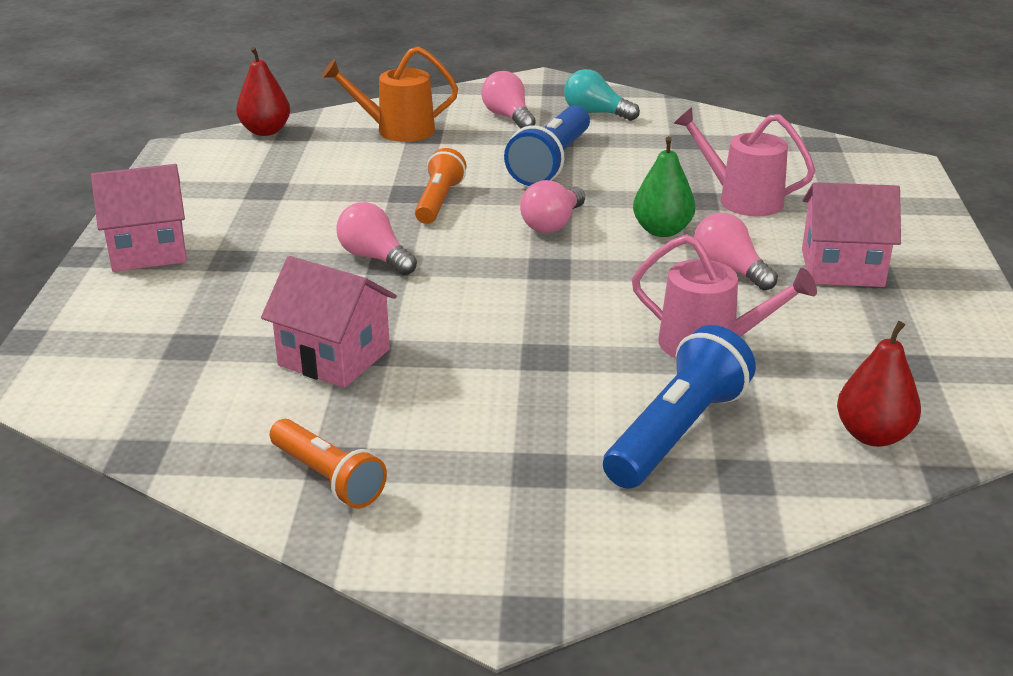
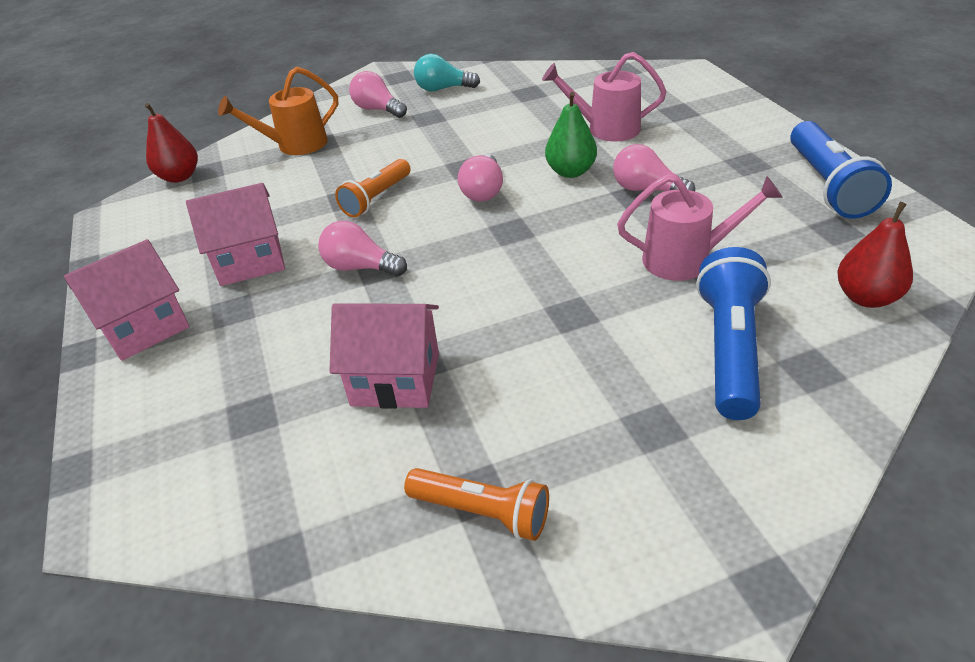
camera: 20 degrees left, 10 degrees up
orange flashlight [415,148,467,224] -> orange flashlight turned 135 degrees counterclockwise [335,159,411,217]
blue flashlight [504,105,590,186] -> blue flashlight moved to [790,121,892,219]
pink house [802,182,901,287] -> pink house moved to [186,183,285,286]

